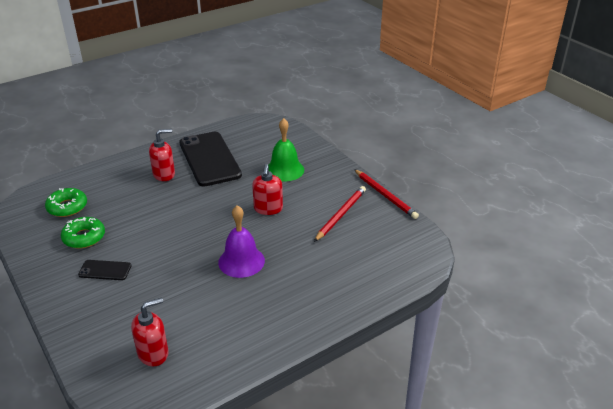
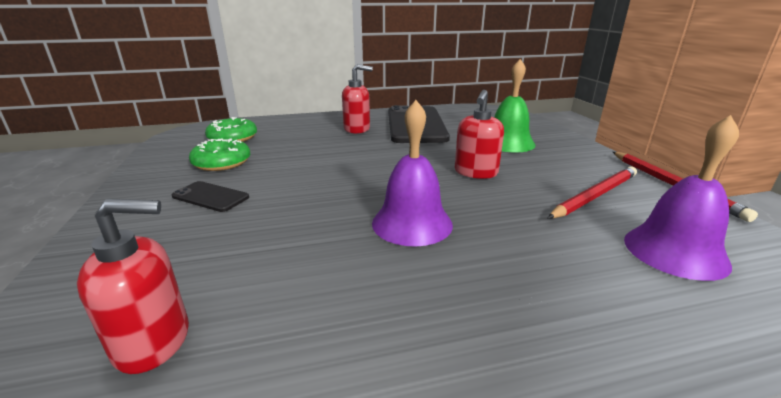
camera: 20 degrees right, 10 degrees down
none -> purple bell [624,115,739,281]

